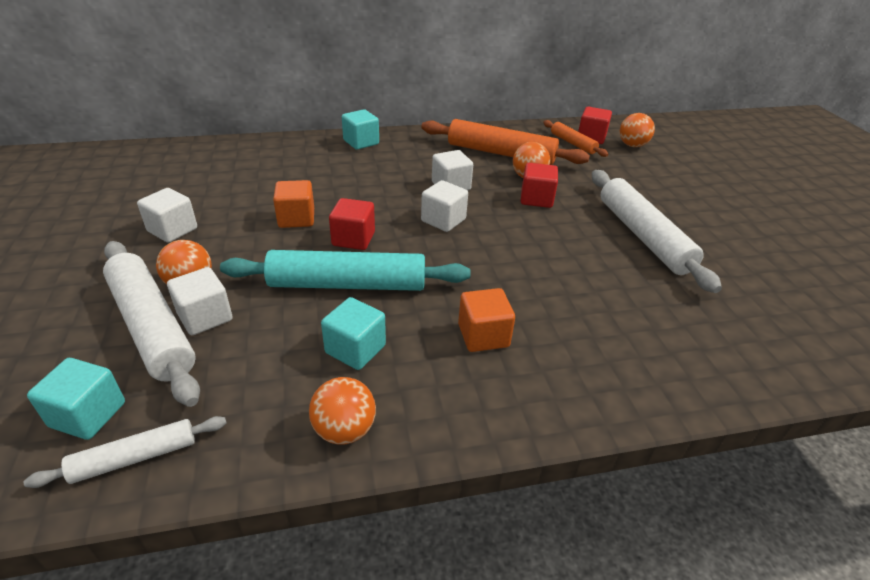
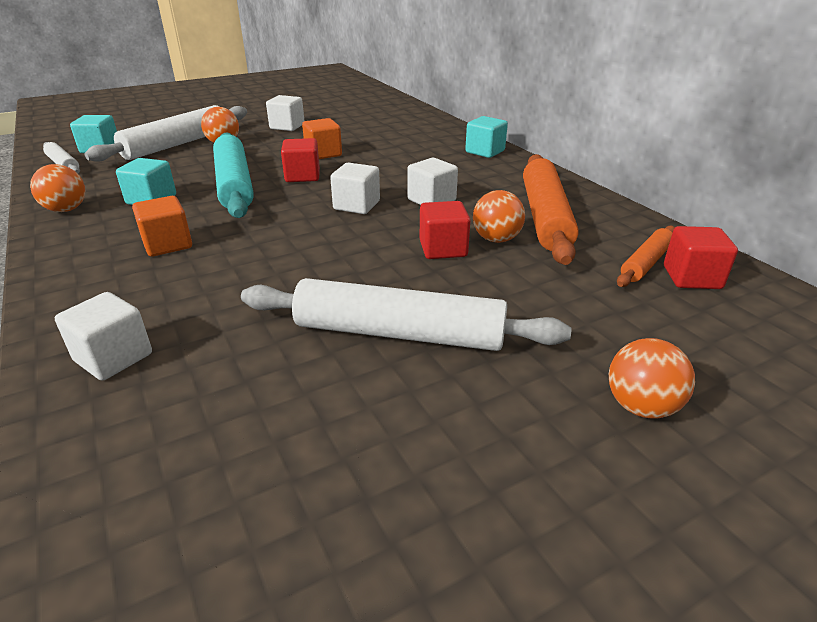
camera: 75 degrees right, 5 degrees down
white cube [167,267,232,335] -> white cube moved to [55,292,152,381]
white rolling pin [592,170,722,293] -> white rolling pin turned 45 degrees clockwise [241,278,571,351]
orange ball [620,113,655,147] -> orange ball moved to [609,338,695,419]

